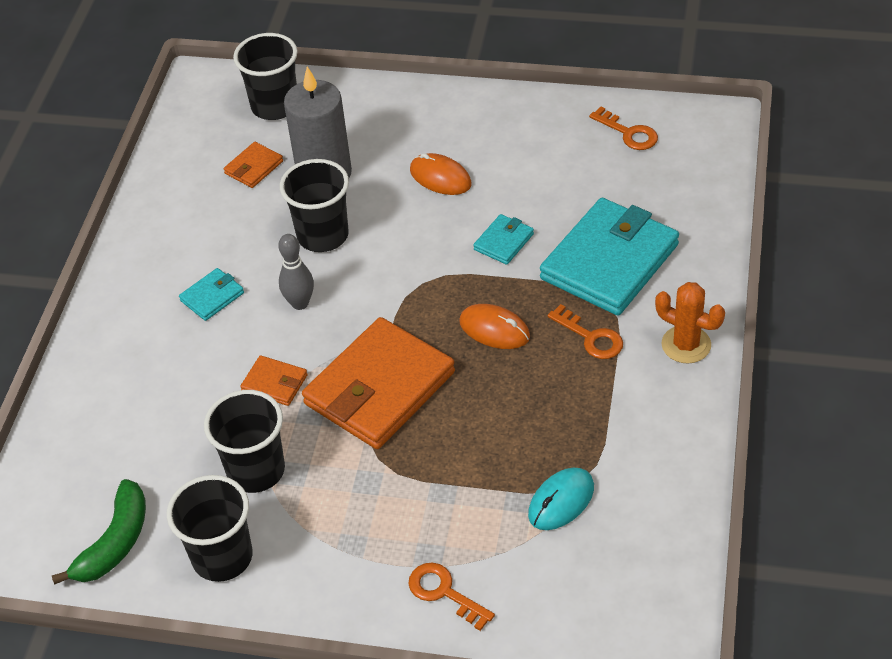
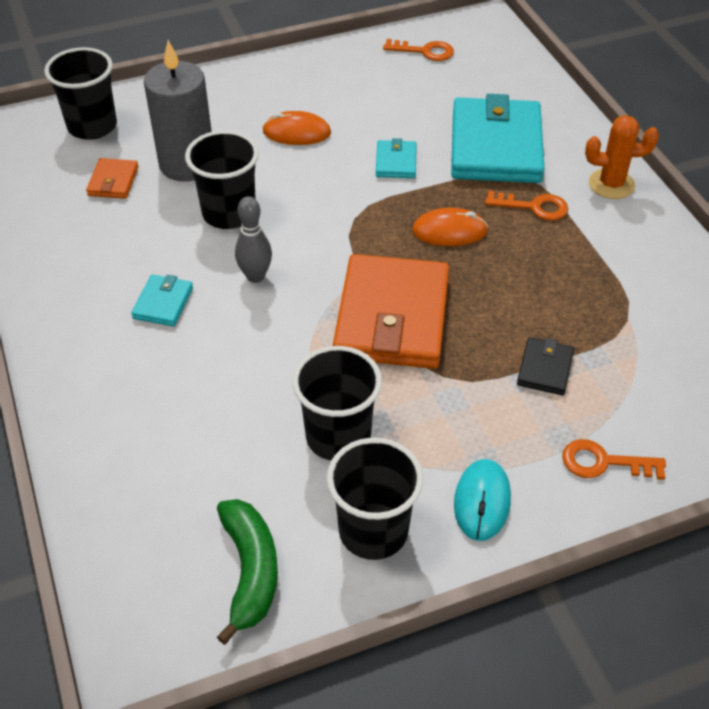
camera: 35 degrees left, 0 degrees up
orange wallet [240,355,308,406] -> none
turquoise mouse [528,468,594,530] -> turquoise mouse moved to [454,459,511,541]
none -> black wallet [517,337,574,395]

